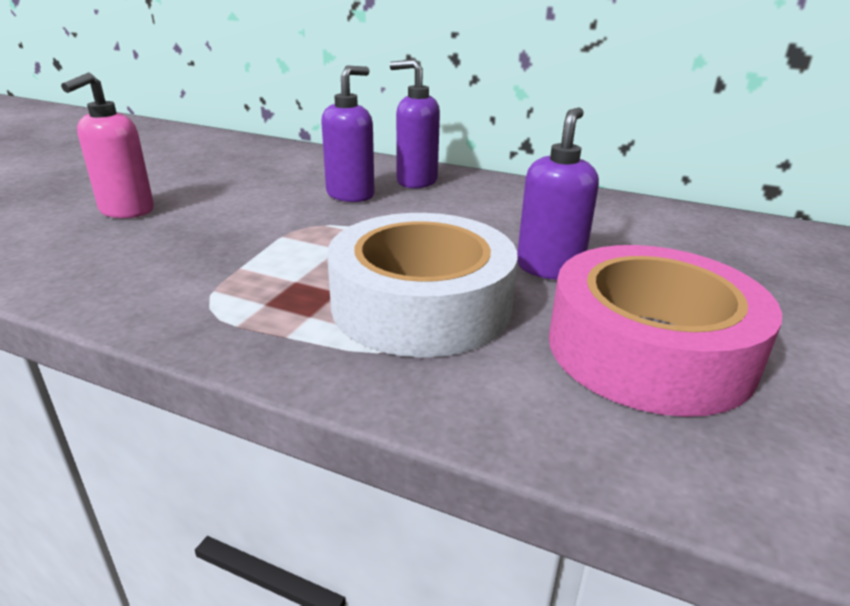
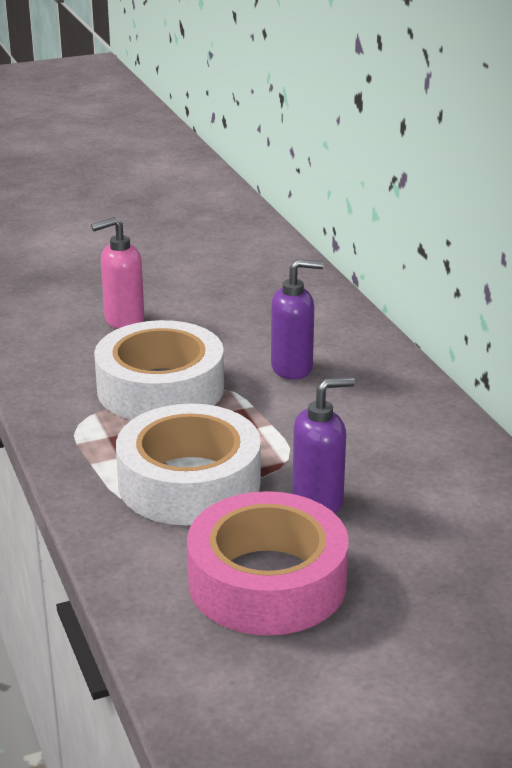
camera: 45 degrees right, 0 degrees up
purple soap dispenser [390,59,440,188] -> none
none -> white tape [94,320,224,420]

